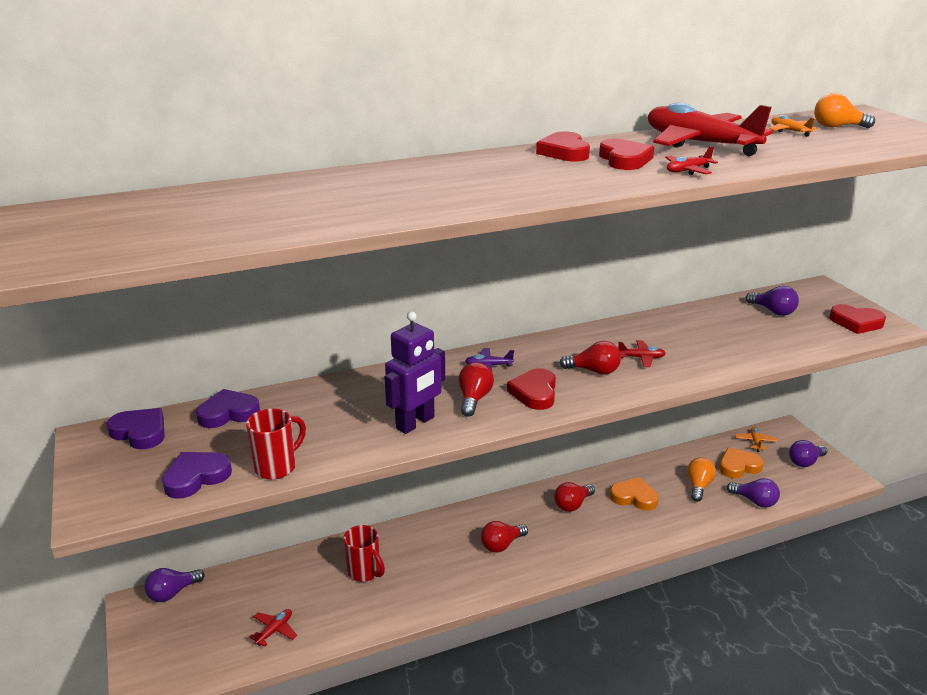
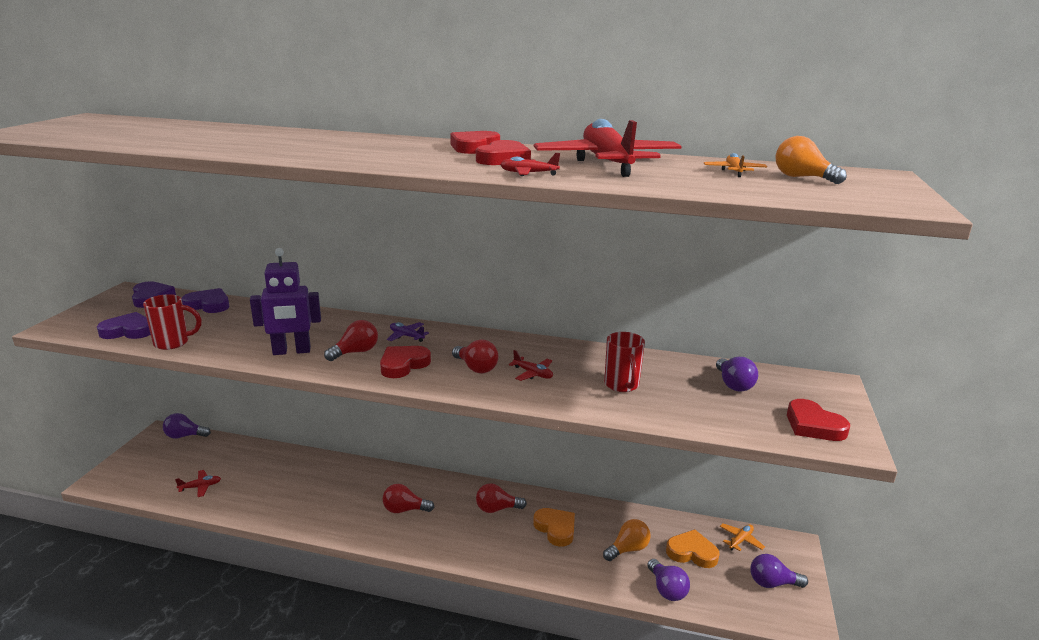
camera: 35 degrees right, 5 degrees down
red mug [344,525,385,582] -> red mug moved to [604,332,645,392]

